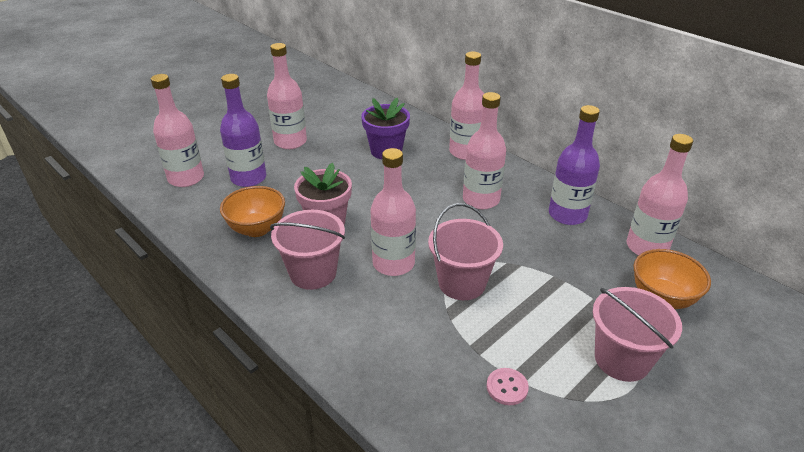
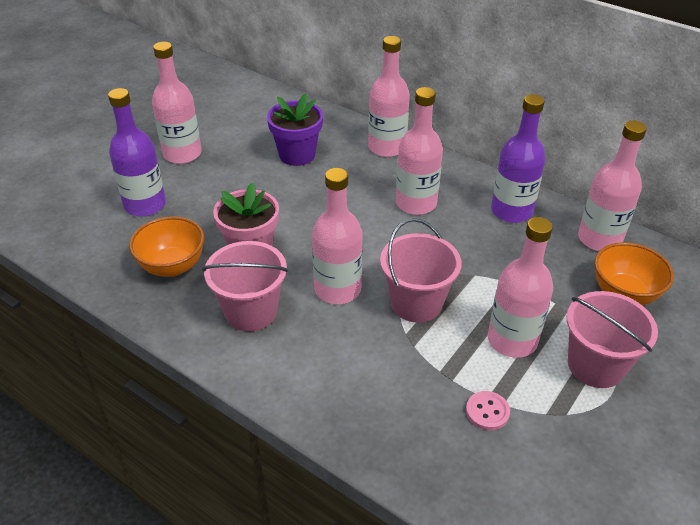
camera: 10 degrees left, 5 degrees up
pink bottle [151,74,204,187] -> pink bottle moved to [488,217,553,358]

